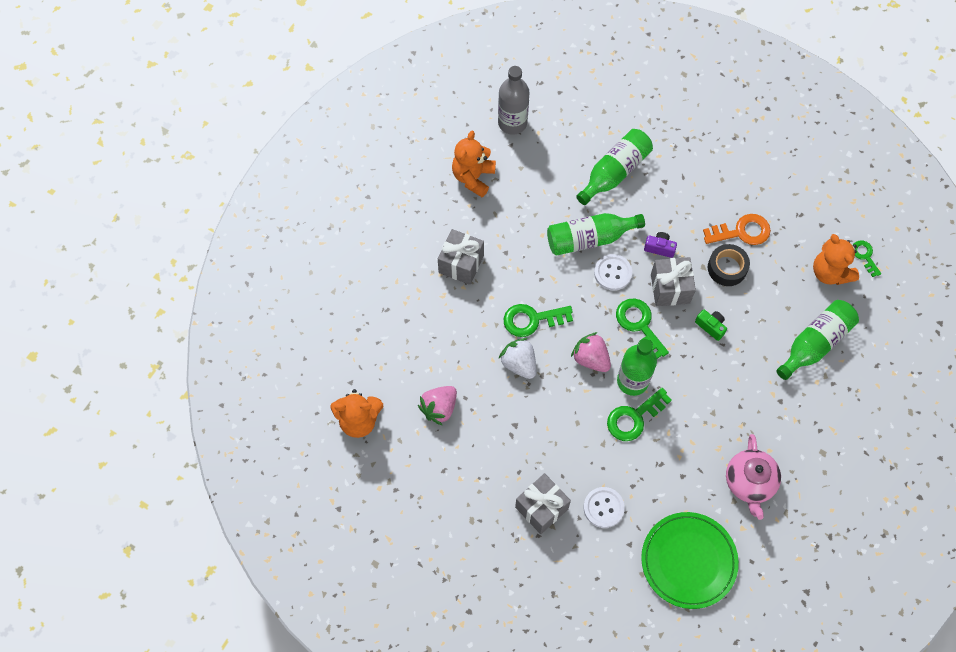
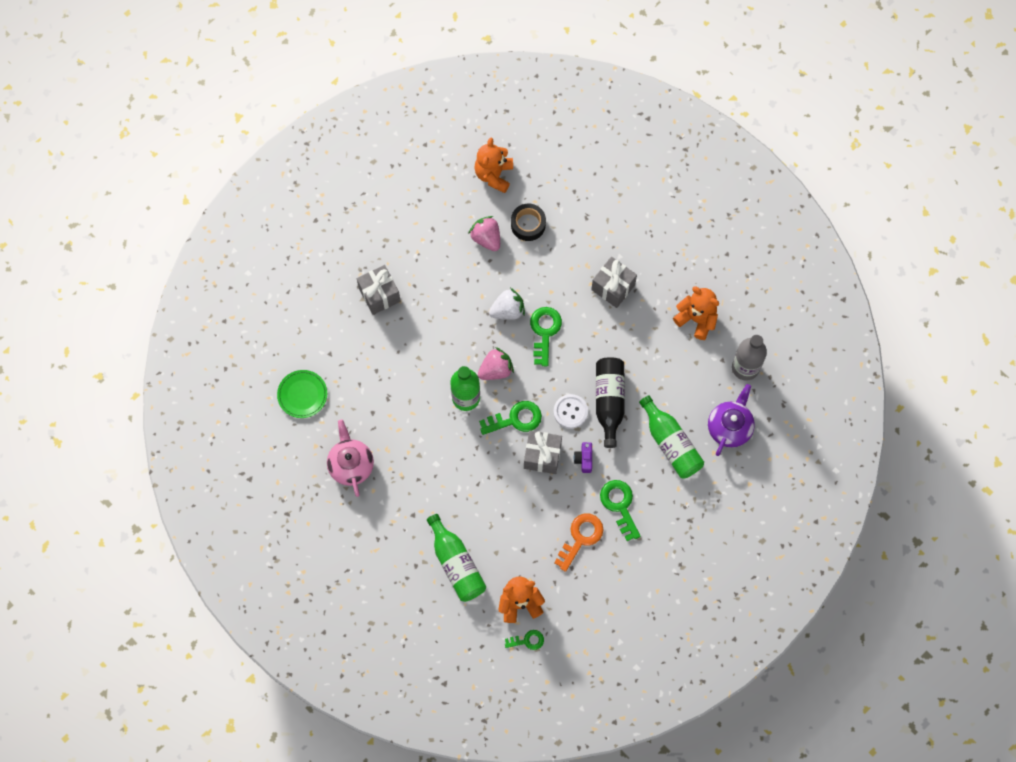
camera: 105 degrees right, 5 degrees up
green bottle [547,213,645,256] -> black bottle [596,357,625,448]
white button [584,487,625,528] -> none
green key [607,388,672,441] -> green key moved to [600,480,641,541]
green plate [641,512,739,609] -> green plate [277,370,327,418], size x0.62
purple camera [644,232,677,258] -> purple camera turned 150 degrees clockwise [574,442,592,473]
green camera [695,309,727,341] -> none
orange key [703,214,771,245] -> orange key turned 150 degrees counterclockwise [554,514,603,572]
black tape [708,244,750,286] -> black tape moved to [511,204,546,241]
pink teapot [726,434,781,520] -> pink teapot turned 60 degrees clockwise [327,420,374,497]
none -> purple teapot [708,384,755,456]

